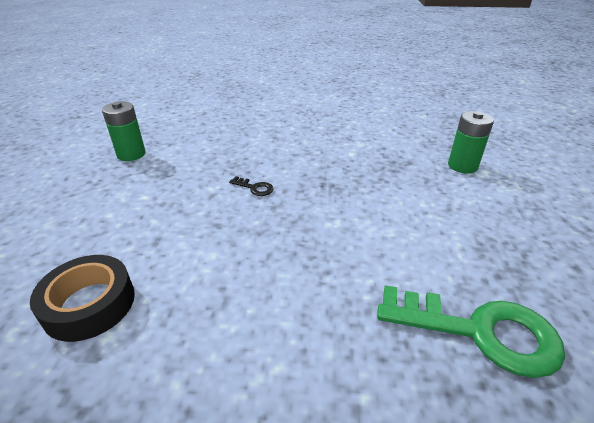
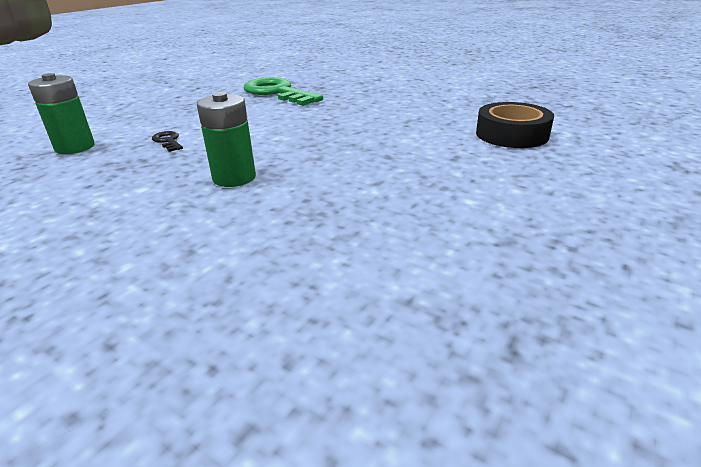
camera: 150 degrees left, 5 degrees down
green battery [102,101,146,161] -> green battery moved to [197,92,256,187]
black key [229,176,273,196] -> black key moved to [152,131,183,152]

